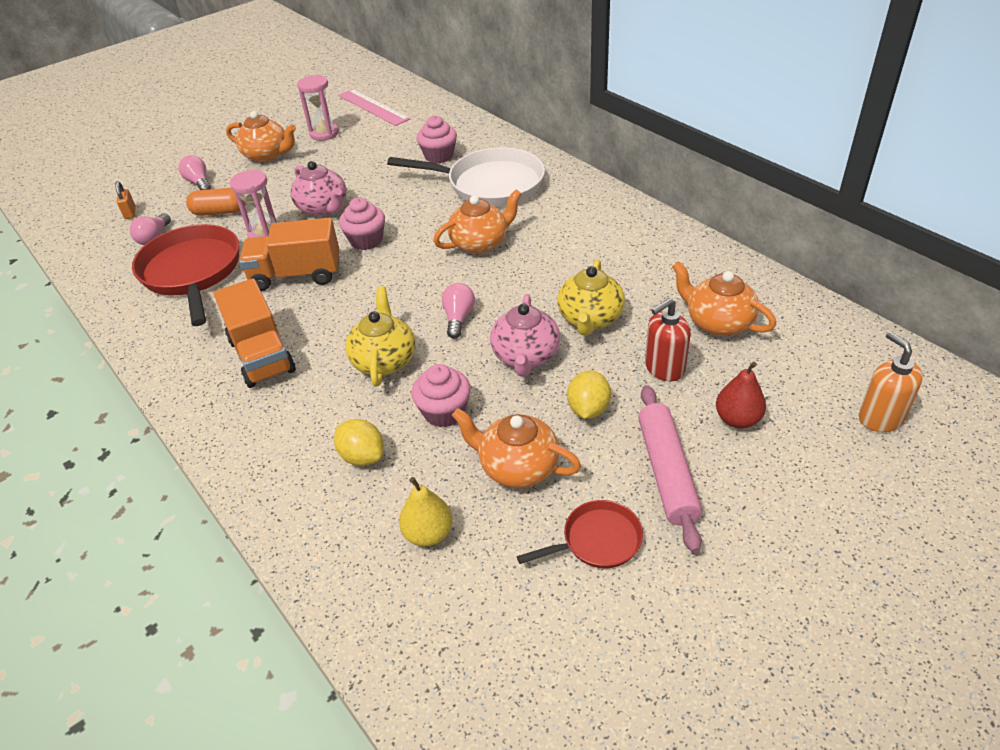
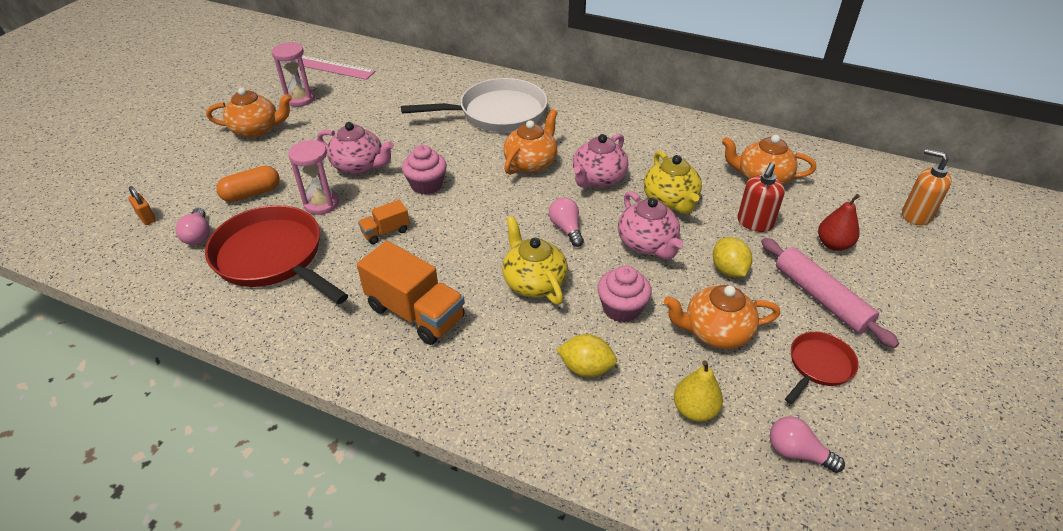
camera: 30 degrees left, 0 degrees up
pink light bulb [179,155,211,190] -> pink light bulb moved to [770,416,845,473]
orange truck [239,218,340,291] -> orange truck [358,200,410,244], size x0.51
pink cupcake [416,115,457,163] -> none
none -> pink teapot [573,134,628,188]

